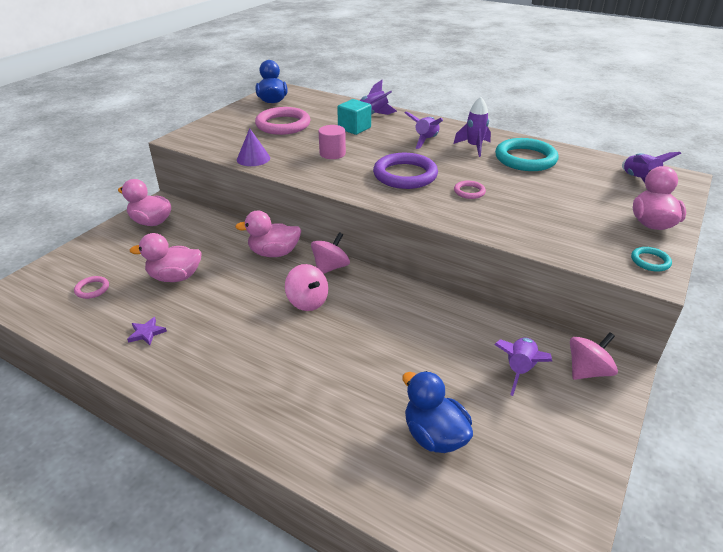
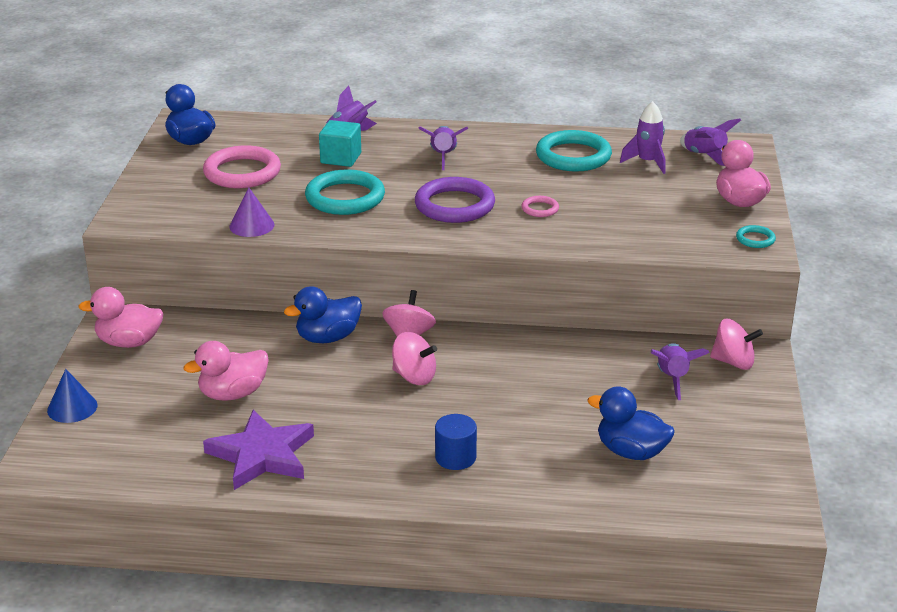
camera: 25 degrees left, 5 degrees down
pink ring [74,276,109,299] -> none
purple star [127,317,167,345] -> purple star [203,410,314,490], size x2.45
pink duck [235,210,301,257] -> blue duck [284,286,362,343]
pink cylinder [319,125,346,159] -> turquoise ring [305,169,385,215]
purple rocket [454,97,491,157] -> purple rocket moved to [620,101,666,174]
pink spinning top [570,332,618,380] -> pink spinning top turned 75 degrees clockwise [710,319,763,370]
none -> blue cone [47,369,98,423]
none -> blue cylinder [435,414,477,470]

